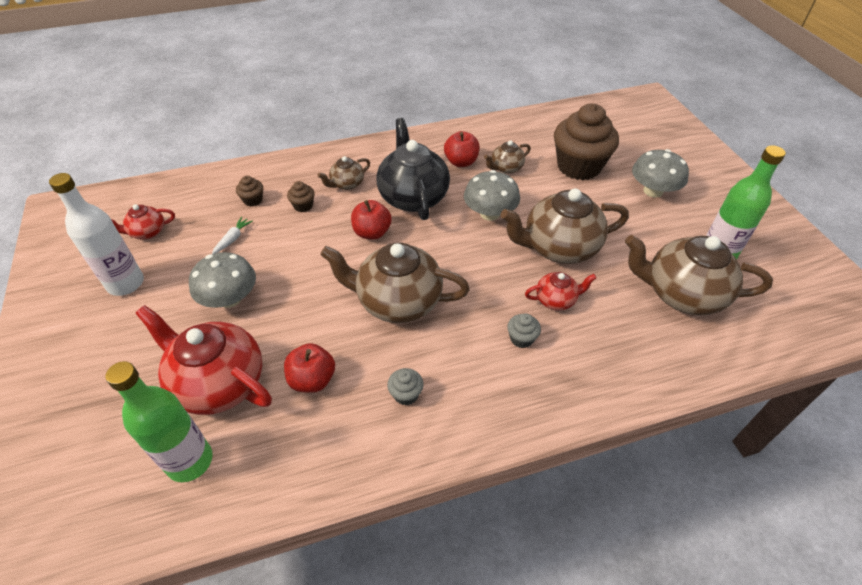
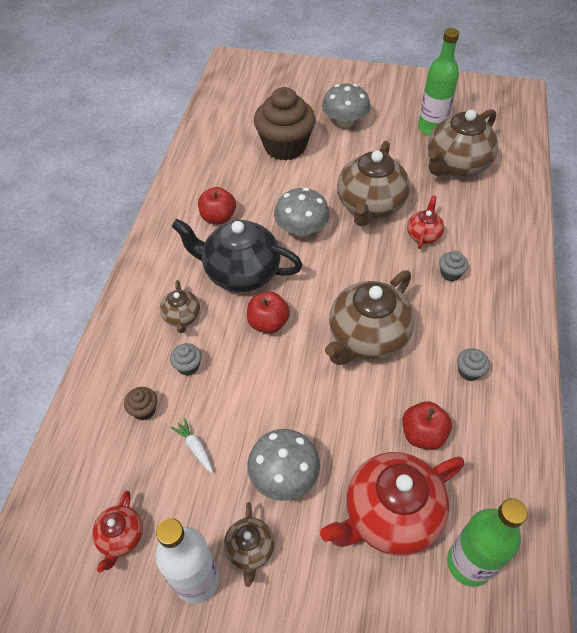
camera: 60 degrees left, 5 degrees up
brown cupcake [287,181,315,212] -> grey cupcake [170,343,202,376]
brown teapot [484,140,531,174] -> brown teapot moved to [224,502,274,587]

